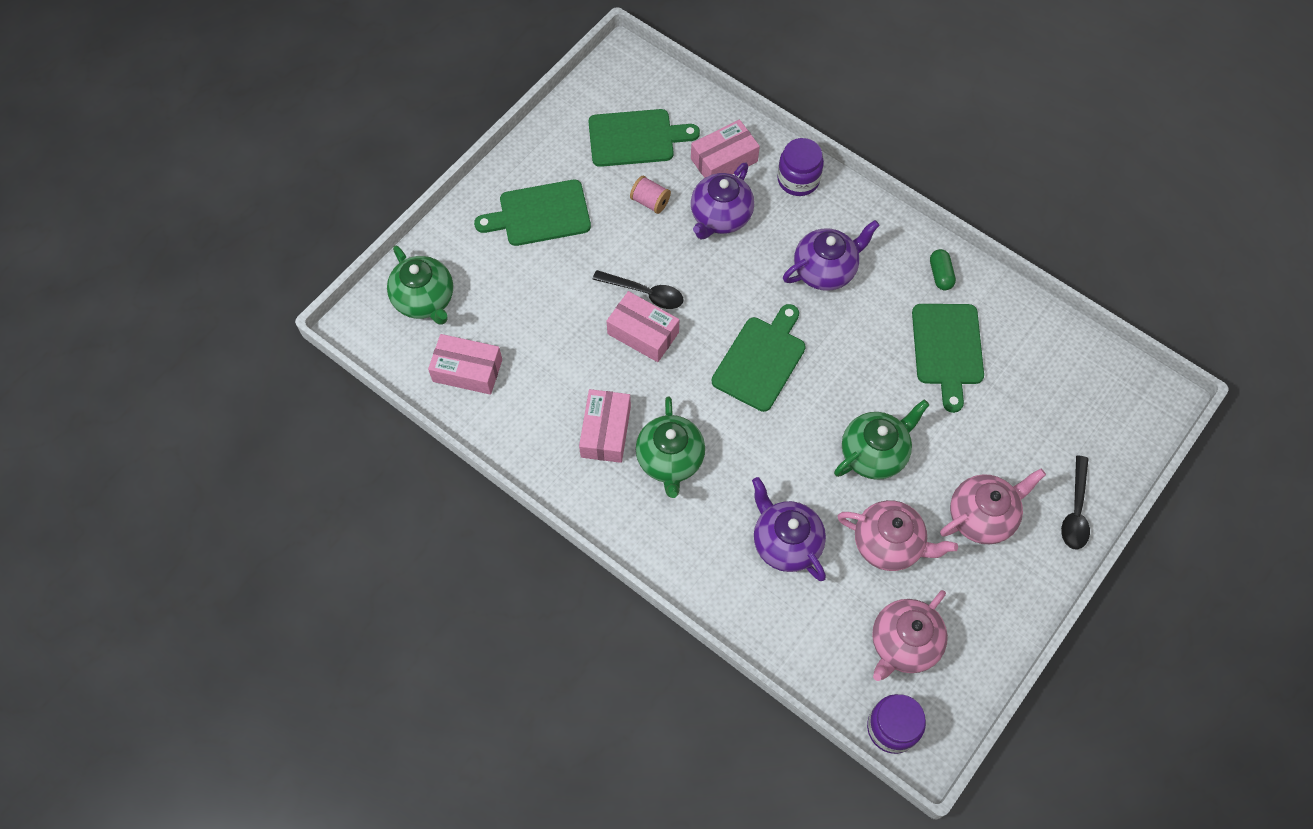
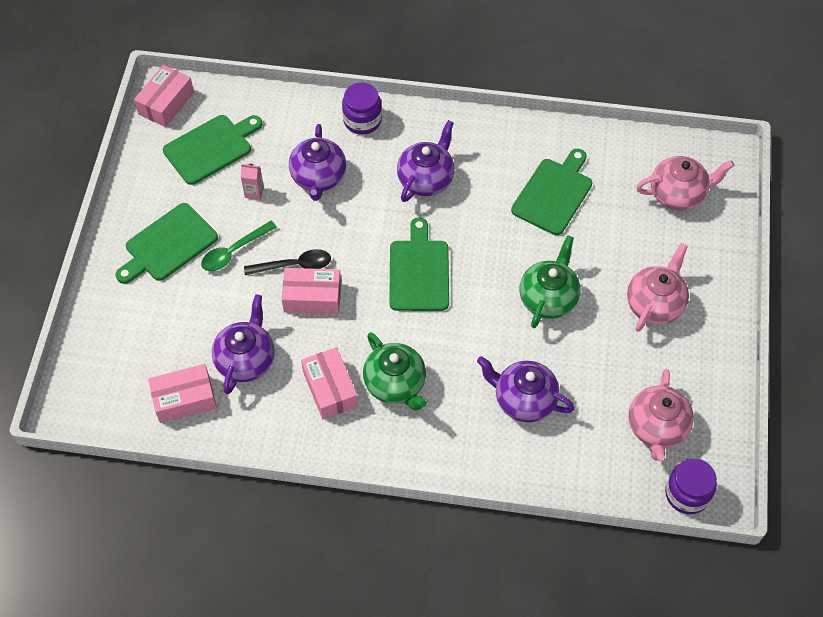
camera: 30 degrees left, 5 degrees down
green teapot [387,245,453,325] -> none
pink spool [630,176,671,214] -> pink carton [241,164,264,200]
pink box [691,120,760,178] -> pink box moved to [134,65,194,127]
pink teapot [837,500,958,571] -> pink teapot moved to [636,156,734,211]
green cutting board [912,304,984,413] -> green cutting board turned 120 degrees counterclockwise [511,149,592,235]
green capsule [930,249,956,290] -> none
black spoon [1061,456,1090,549] -> none
none -> green spoon [201,221,277,271]
none -> purple teapot [212,294,274,394]

